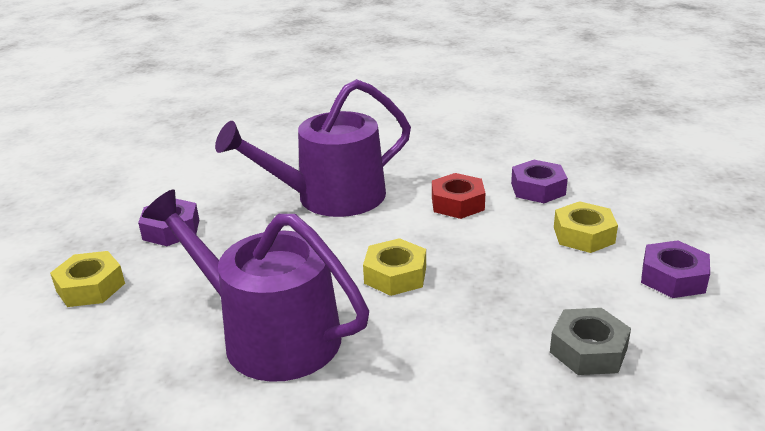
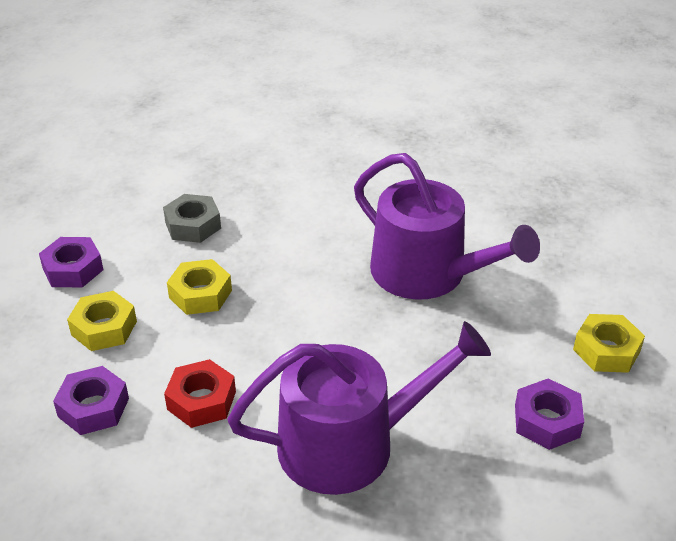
camera: 170 degrees left, 10 degrees up
yellow nut [363,238,426,296] -> yellow nut moved to [167,259,232,315]

